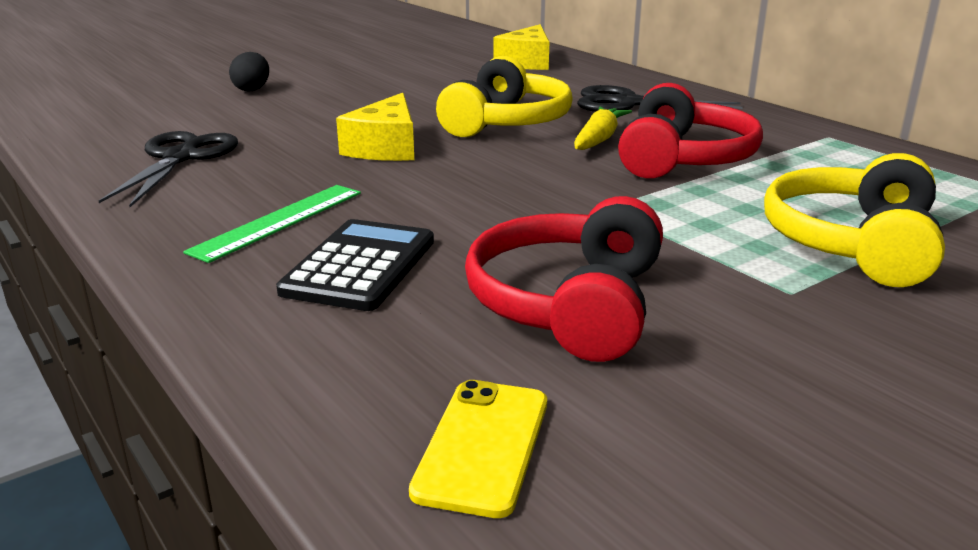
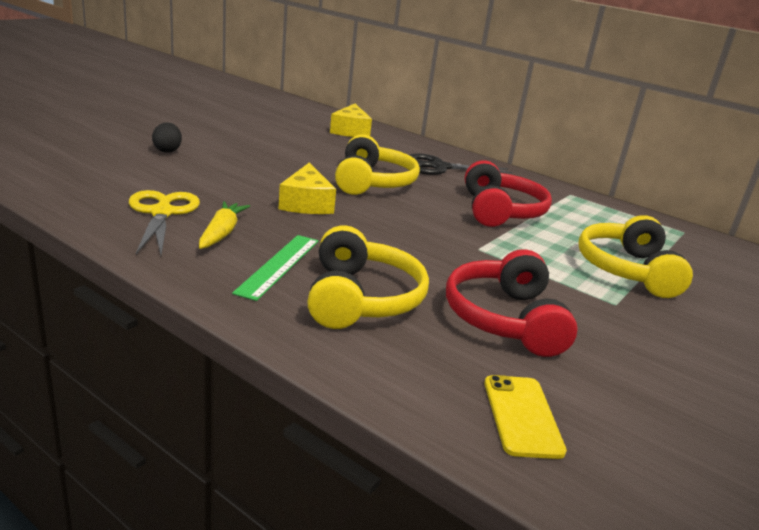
camera: 20 degrees left, 0 degrees up
black scissors [99,131,238,207] -> yellow scissors [129,190,200,255]
black calculator [276,219,434,311] -> yellow headphones [307,225,429,329]
yellow carrot [574,107,632,150] -> yellow carrot moved to [199,201,250,249]

